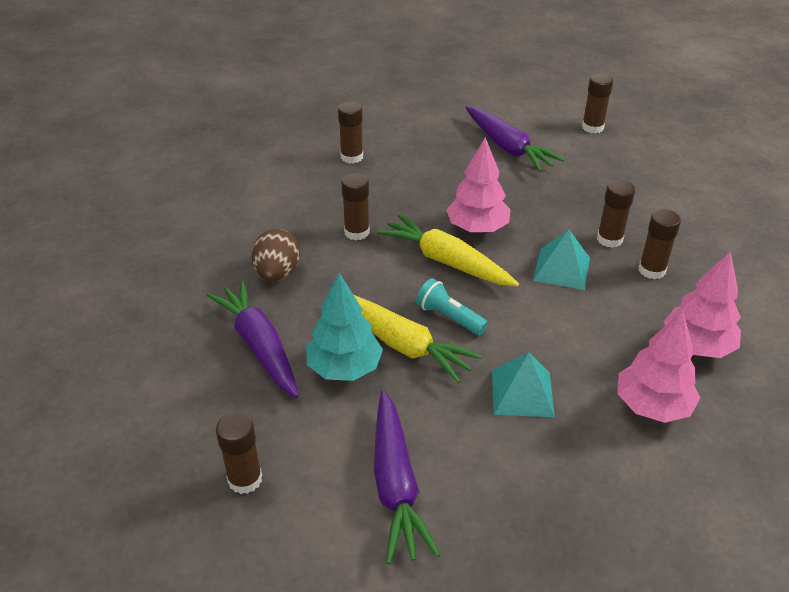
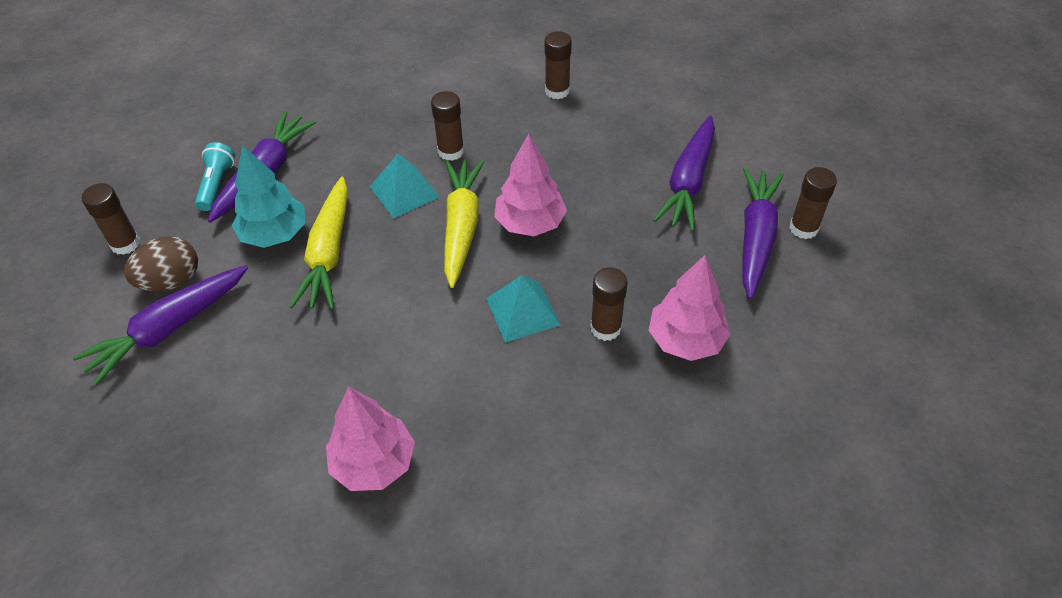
camera: 55 degrees right, 10 degrees up
brown egg [251,229,300,282] -> brown egg moved to [124,236,198,291]
turquoise flashlight [416,278,488,335] -> turquoise flashlight moved to [195,142,235,211]
turquoise pyramid [492,352,555,417] -> turquoise pyramid moved to [370,154,440,218]
brown glue stick [639,209,681,279] -> none
pink tree [663,251,741,358] -> pink tree moved to [649,255,731,361]
none -> purple carrot [742,168,784,299]

